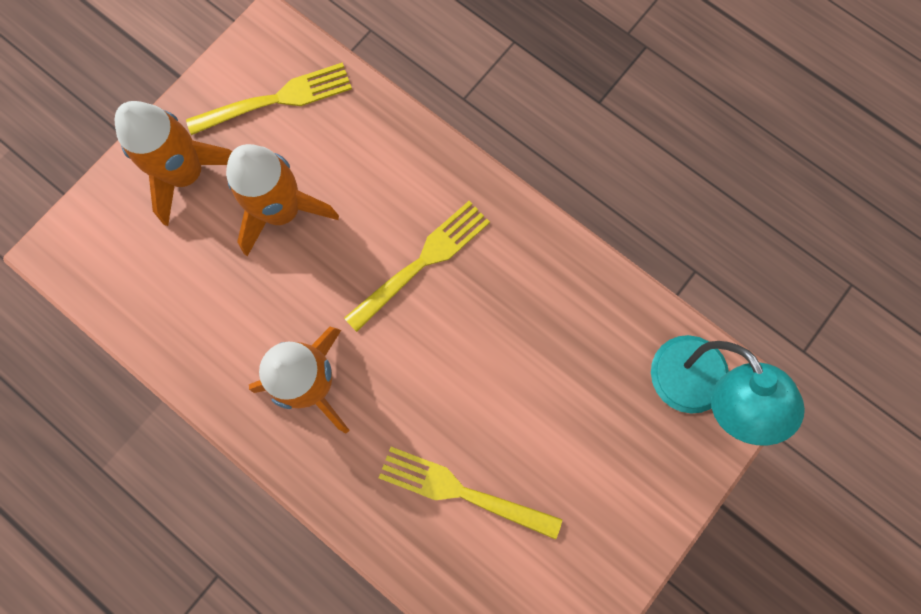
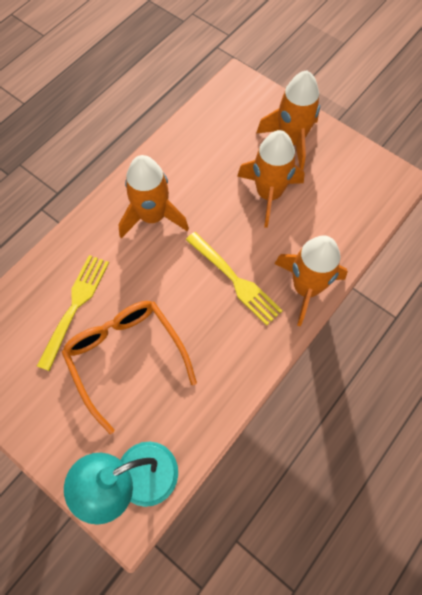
camera: 90 degrees right, 10 degrees down
yellow fork [186,62,352,135] -> none
none -> orange glasses [62,301,197,434]
none -> orange rocket [274,236,348,326]

